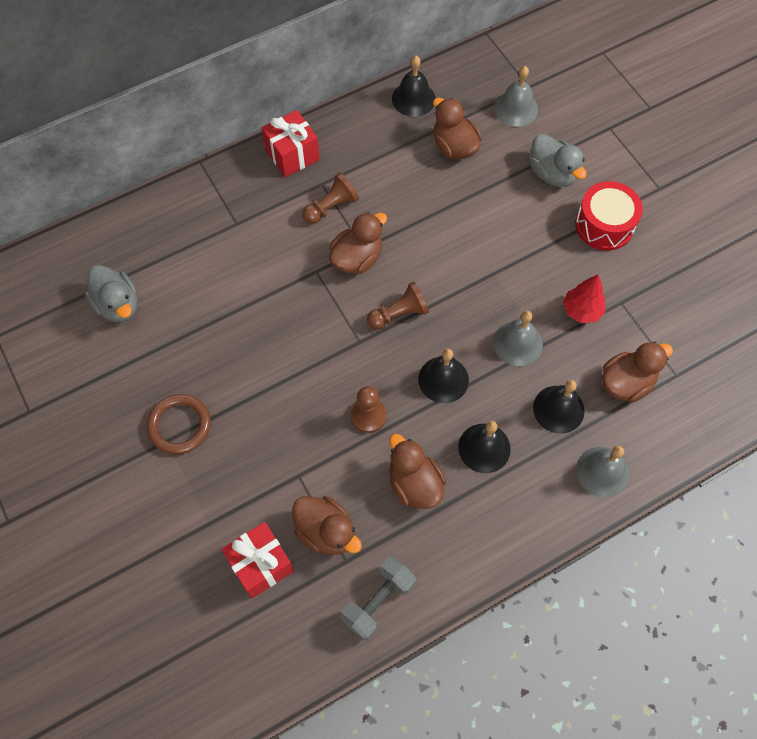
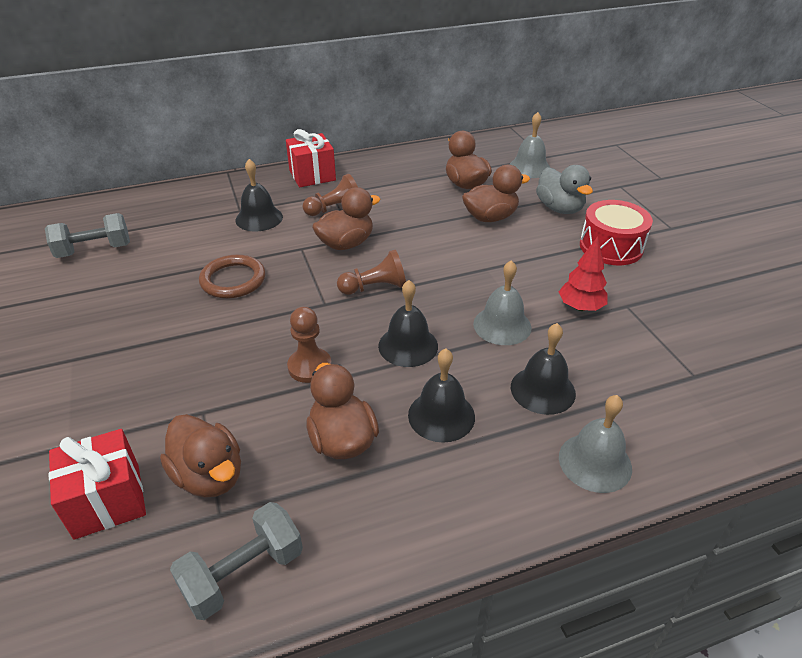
camera: 10 degrees right, 25 degrees down
grey duck [85,265,138,322] -> grey dumbbell [45,213,130,258]
brown ring [147,394,211,454] -> brown ring moved to [199,255,266,299]
black bell [392,56,436,117] -> black bell moved to [235,159,283,231]
brown duck [602,342,673,403] -> brown duck moved to [462,165,530,222]

